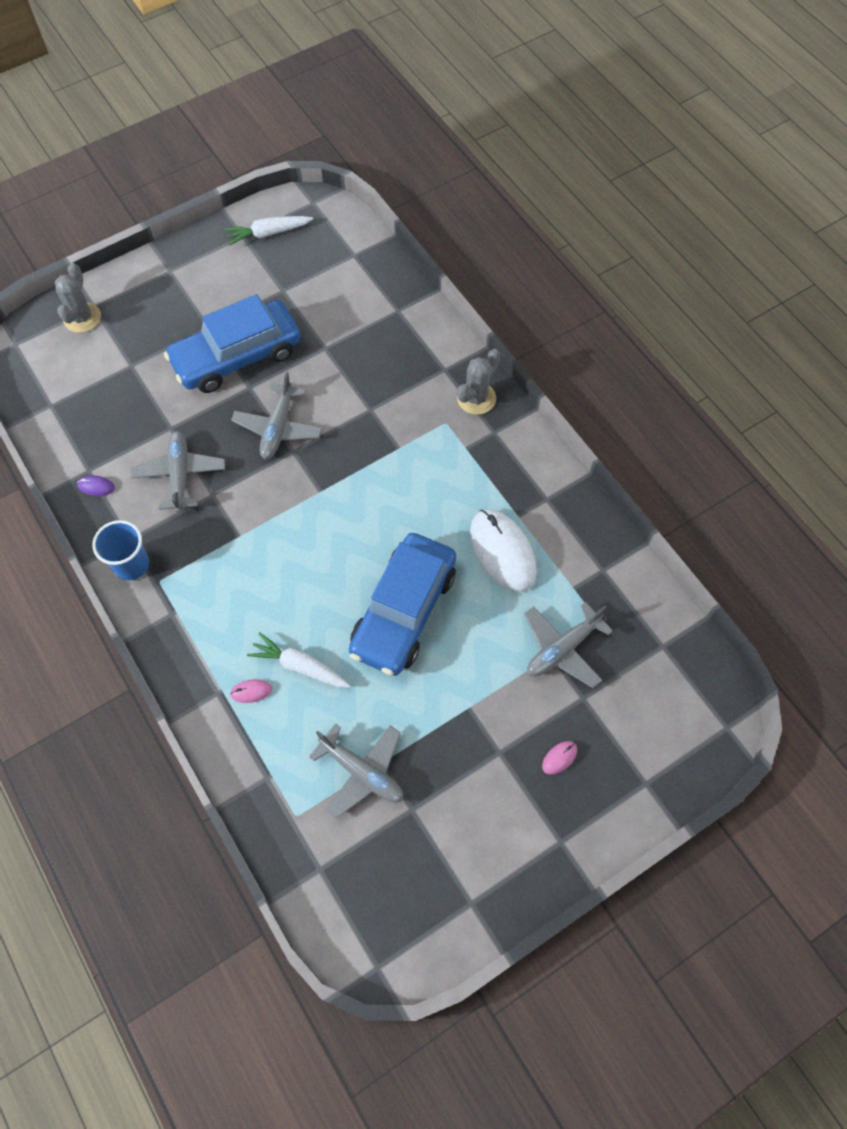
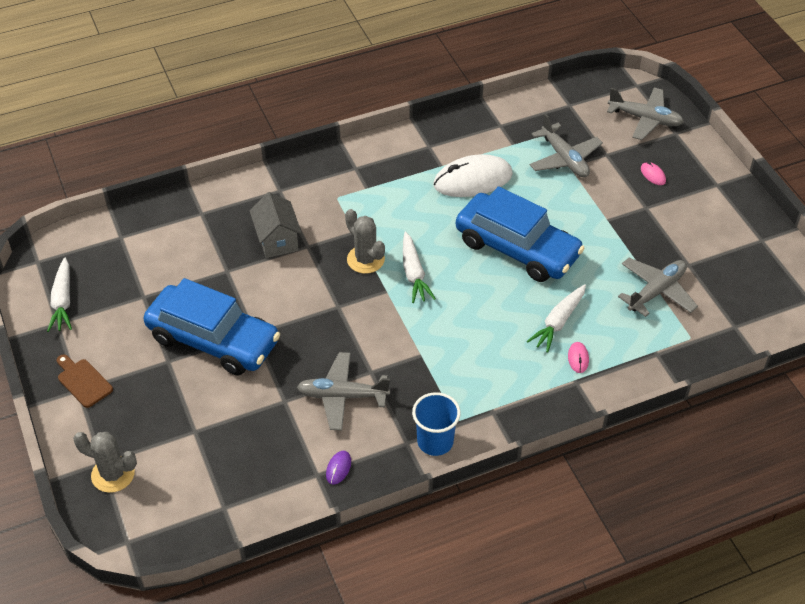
camera: 80 degrees left, 15 degrees down
blue car [164,294,301,393] -> blue car turned 45 degrees counterclockwise [143,278,280,375]
grey plane [231,372,322,459] -> grey plane moved to [607,88,684,140]
grey cactus [457,349,500,415] -> grey cactus moved to [345,209,385,274]
none -> brown cutting board [57,355,113,408]
none -> grey house [250,192,302,258]
none -> white carrot [403,231,436,303]

